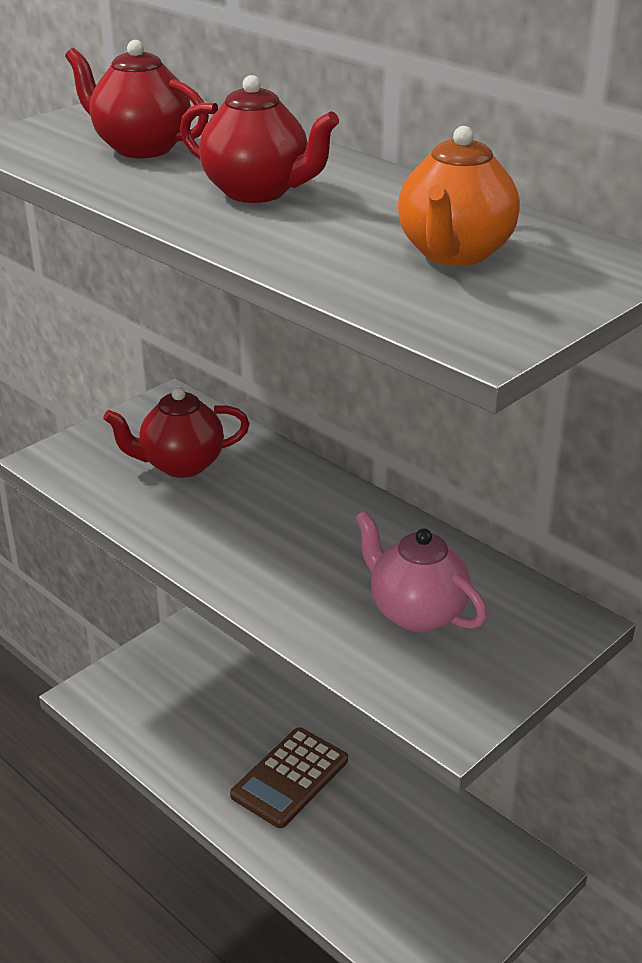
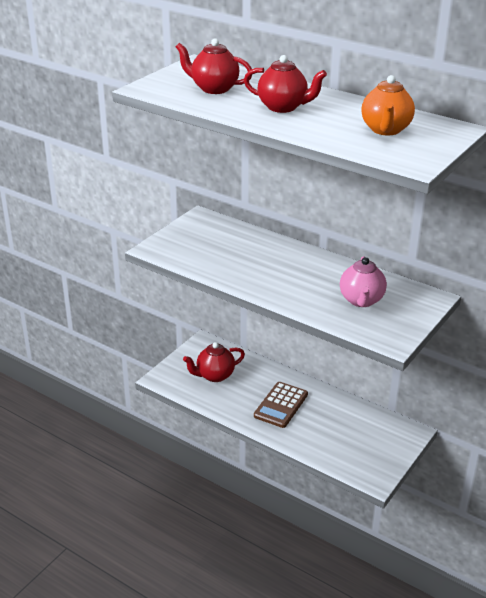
camera: 10 degrees left, 0 degrees up
red teapot [103,387,250,478] -> red teapot moved to [183,342,245,382]
pink teapot [355,510,487,632] -> pink teapot turned 120 degrees counterclockwise [340,256,387,307]

